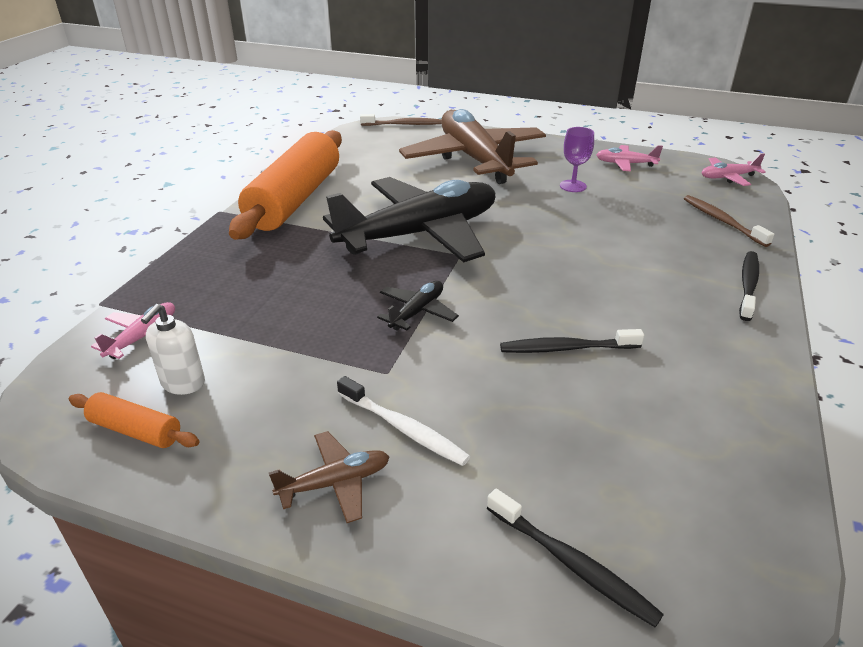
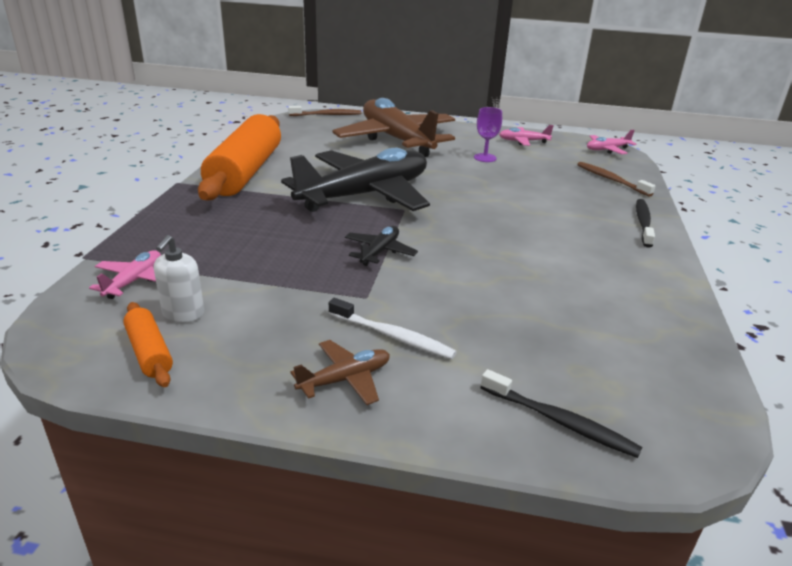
camera: 10 degrees left, 5 degrees down
orange rolling pin [69,392,199,448] -> orange rolling pin turned 45 degrees clockwise [123,302,173,387]
black toothbrush [500,329,644,353] -> none

